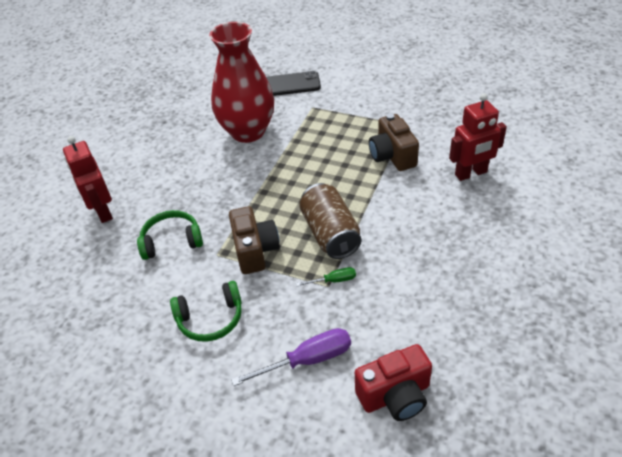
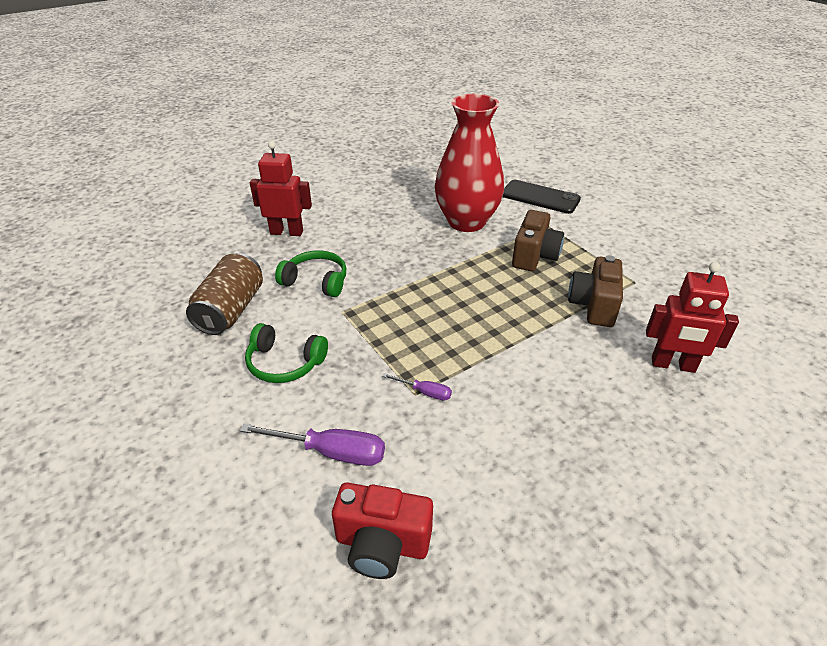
camera: 30 degrees right, 5 degrees down
red robot [63,136,113,223] -> red robot turned 90 degrees clockwise [250,141,312,236]
brown camera [229,206,280,274] -> brown camera moved to [512,210,564,271]
green screwdriver [296,267,356,286] -> purple screwdriver [382,373,452,401]
brown can [300,183,361,259] -> brown can moved to [186,253,263,335]

